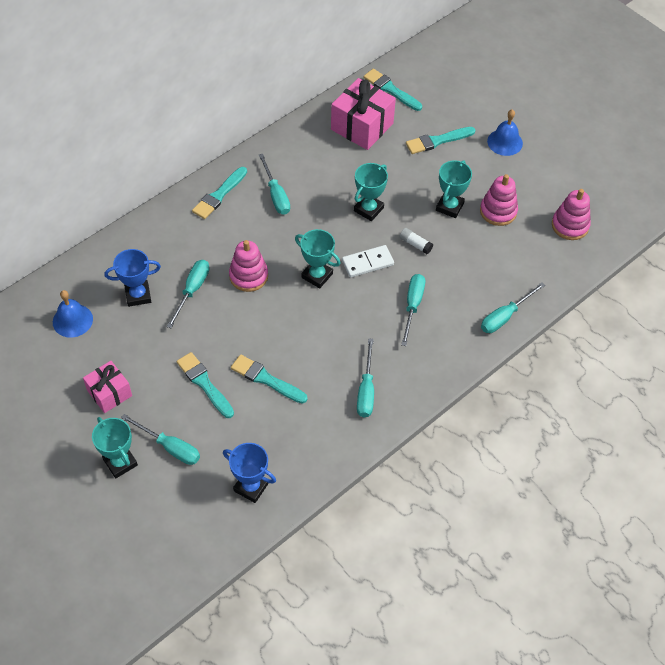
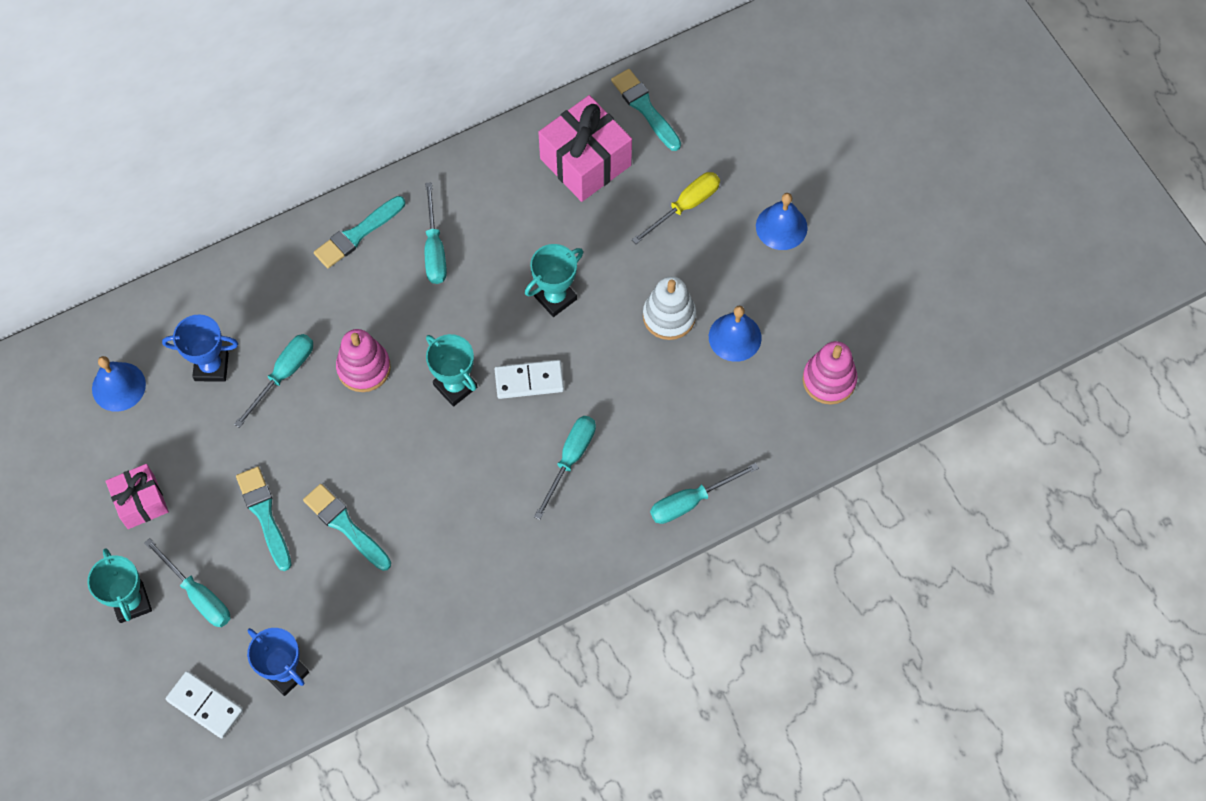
camera: 15 degrees right, 10 degrees up
turquoise screwdriver [357,338,374,417] -> none
white glue stick [399,228,433,254] -> none
turquoise brush [406,127,475,154] -> yellow screwdriver [632,172,720,244]
turquoise trophy [436,160,472,218] -> white stacking toy [643,276,696,340]
pink stacking toy [480,174,518,226] -> blue bell [709,306,762,362]
none -> white domino [166,671,243,738]

